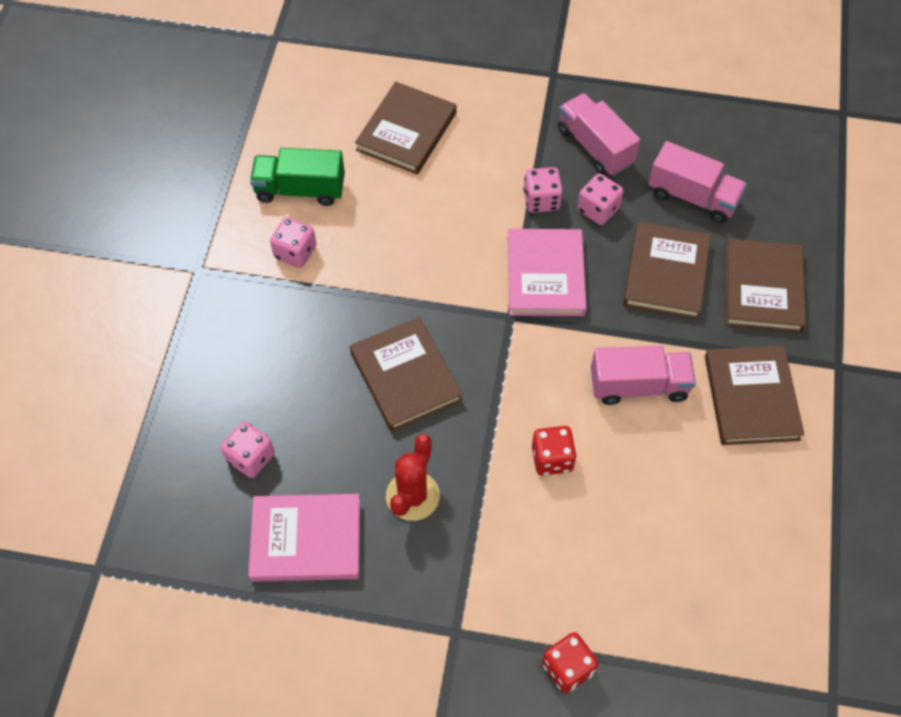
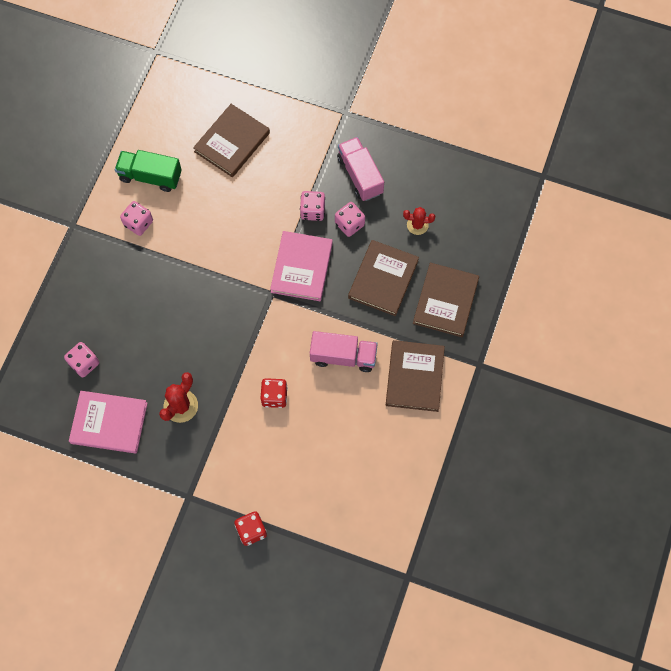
camera: 10 degrees right, 10 degrees up
brown book [350,317,463,432] -> none
pink truck [648,141,747,223] -> red cactus [403,207,435,235]

